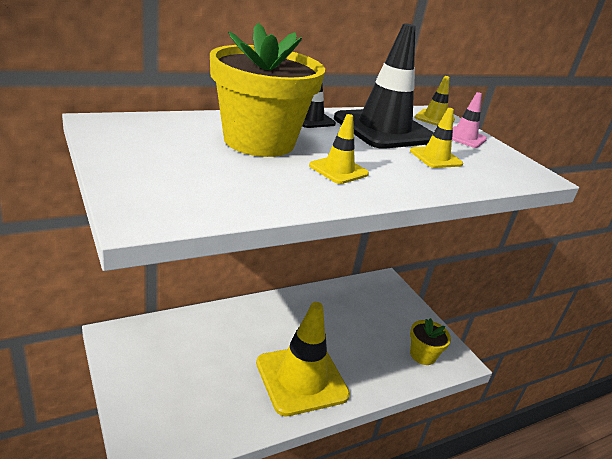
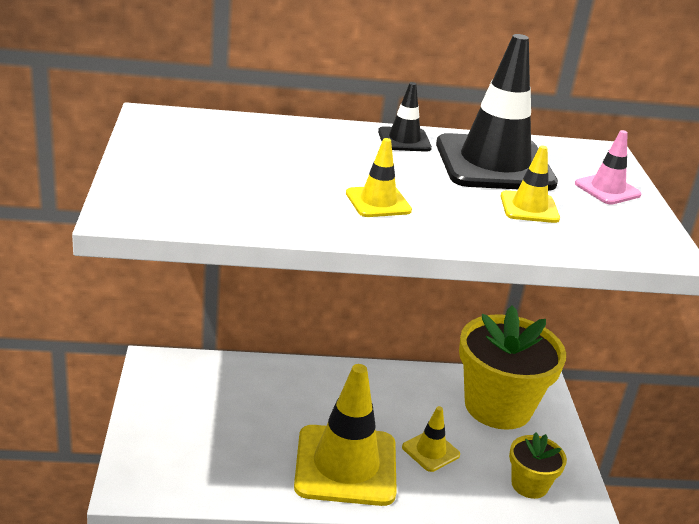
camera: 25 degrees right, 0 degrees up
yellow flower pot [210,23,325,157] -> yellow flower pot moved to [459,305,566,430]
yellow traffic cone [415,76,455,126] -> yellow traffic cone moved to [402,406,460,472]

